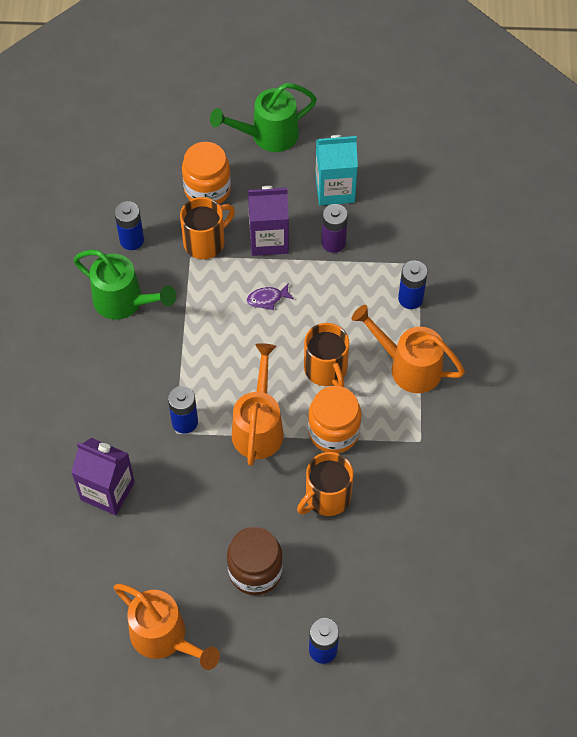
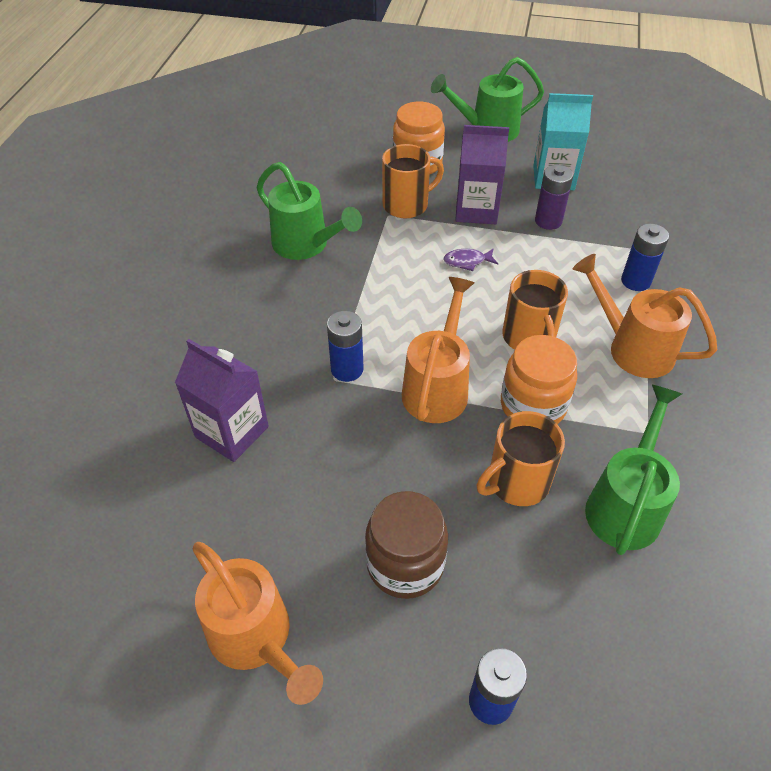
camera: 10 degrees right, 10 degrees down
blue battery [114,201,144,250] -> none
none -> green watering can [585,385,682,555]

